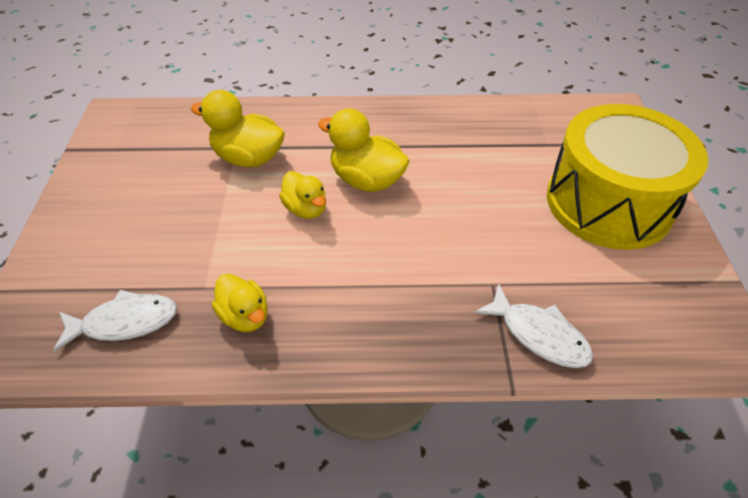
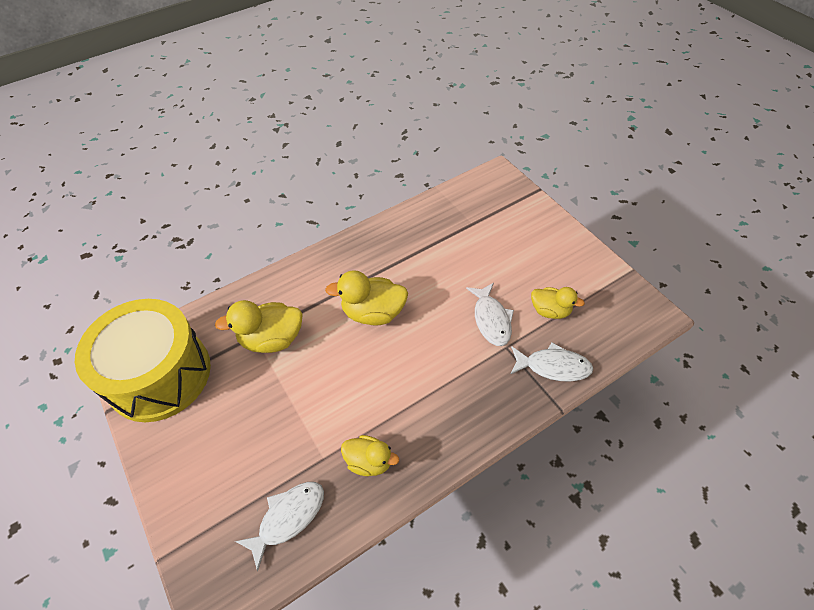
camera: 30 degrees left, 5 degrees up
yellow duck [279,171,326,219] -> yellow duck moved to [531,287,585,319]
yellow drum [547,104,708,250] -> yellow drum moved to [75,299,211,422]
none -> white fish [466,283,514,346]

